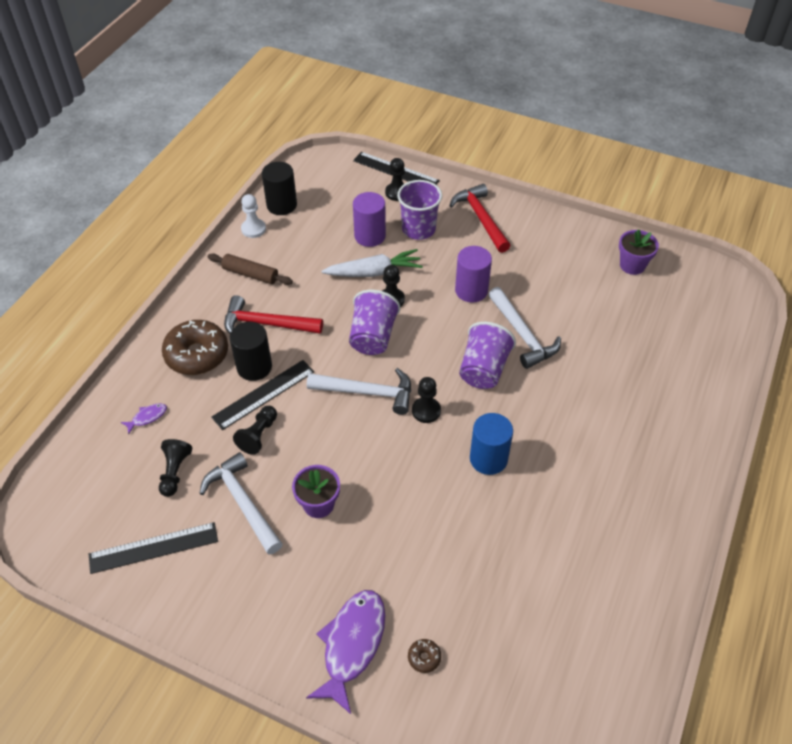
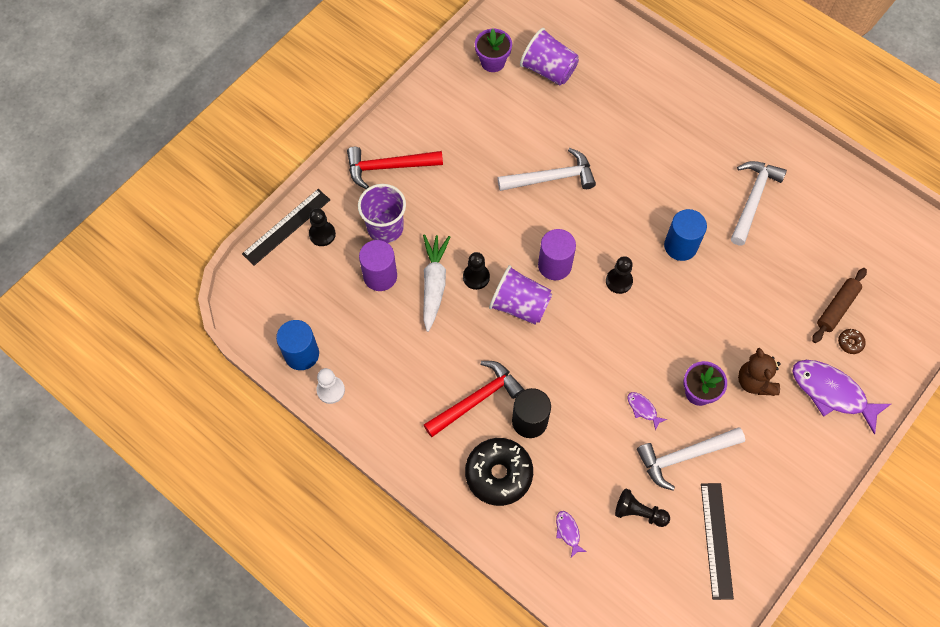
camera: 75 degrees left, 15 degrees up
brown donut [162,320,228,375] -> black donut [465,438,533,506]
brown rolling pin [208,253,293,285] -> brown rolling pin moved to [812,268,867,343]
black ruler [211,360,314,430] -> none
red hammer [224,295,323,334] -> red hammer turned 150 degrees counterclockwise [424,361,524,437]
black pawn [233,406,277,455] -> none
black cylinder [262,162,297,215] -> blue cylinder [276,320,319,370]
white hammer [307,368,411,415] -> white hammer moved to [731,161,787,245]
purple cylinder [455,246,492,303] -> purple cylinder moved to [538,229,576,280]
purple cup [459,322,516,389] -> purple cup moved to [520,28,579,86]
none -> purple fish [628,392,667,431]
none -> brown teddy bear [738,348,781,396]

